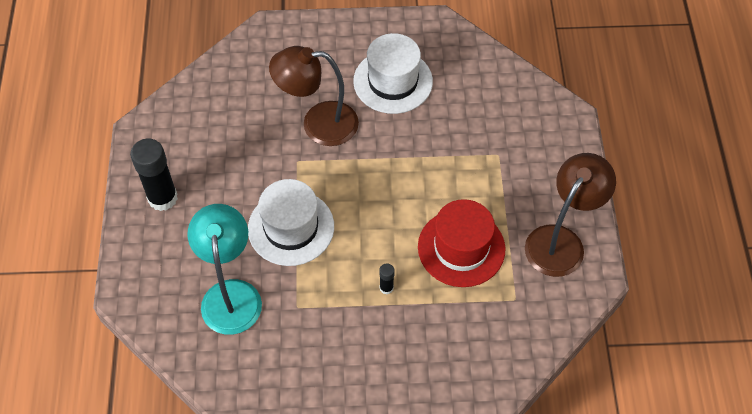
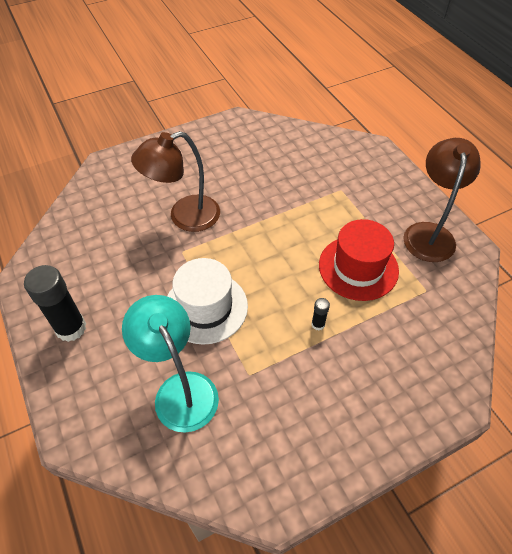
camera: 25 degrees left, 5 degrees down
white hat [353,33,433,114] -> none

